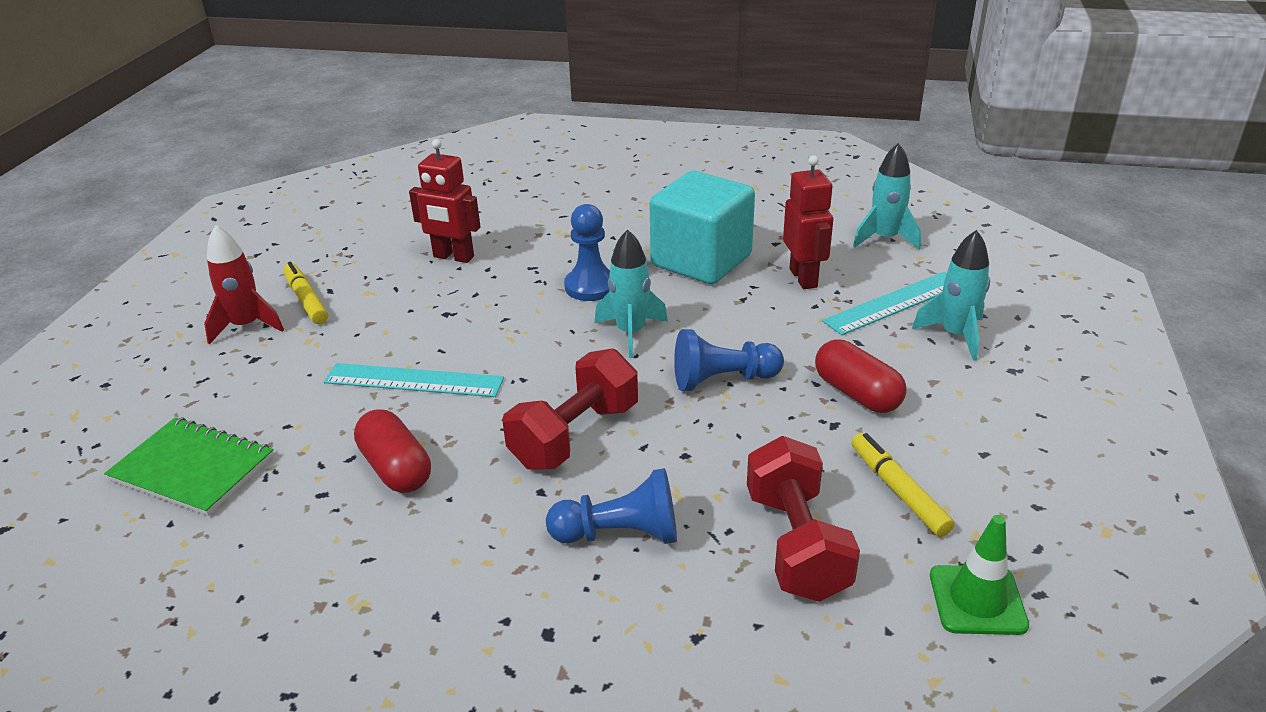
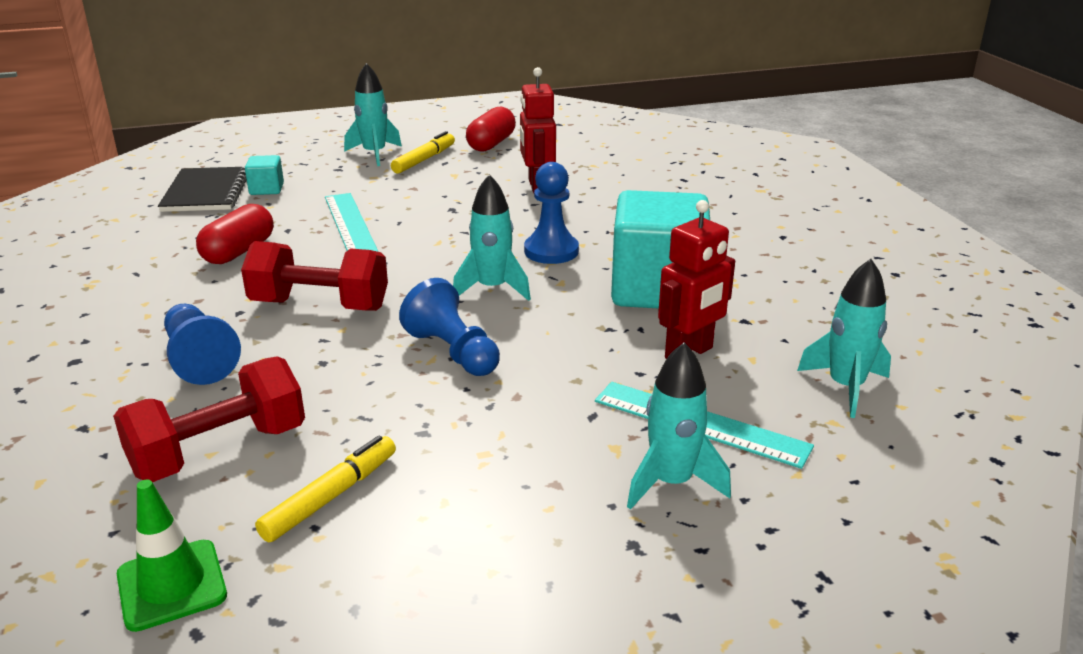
camera: 60 degrees right, 5 degrees down
green notebook [104,417,274,516] -> black notebook [158,167,247,212]
red rocket [204,225,284,345] -> turquoise rocket [344,63,402,166]
red capsule [815,340,906,413] -> red capsule moved to [466,107,516,152]
none -> turquoise cube [245,155,284,195]

